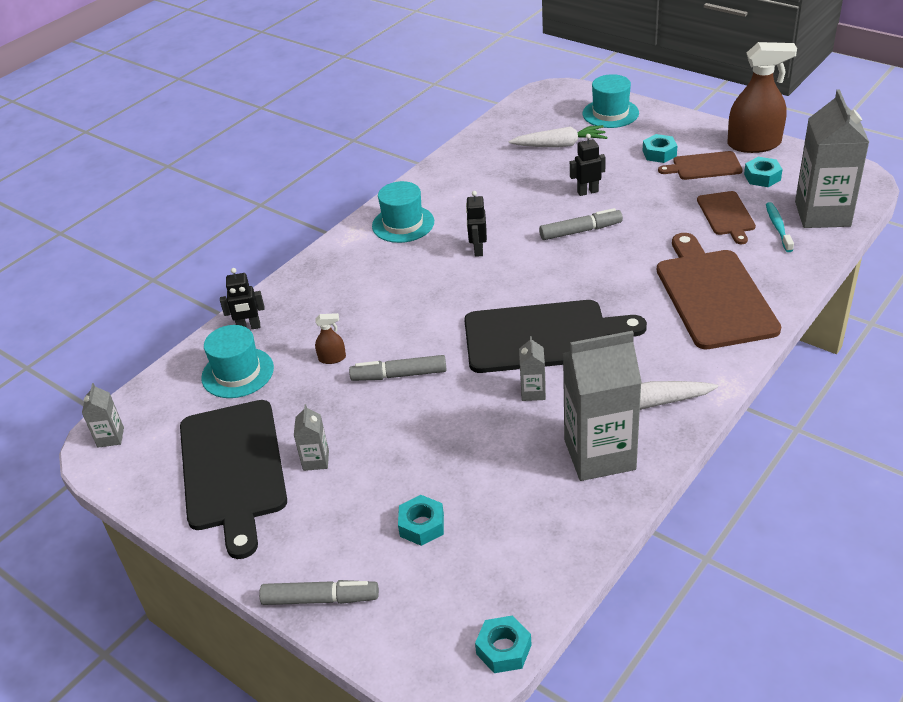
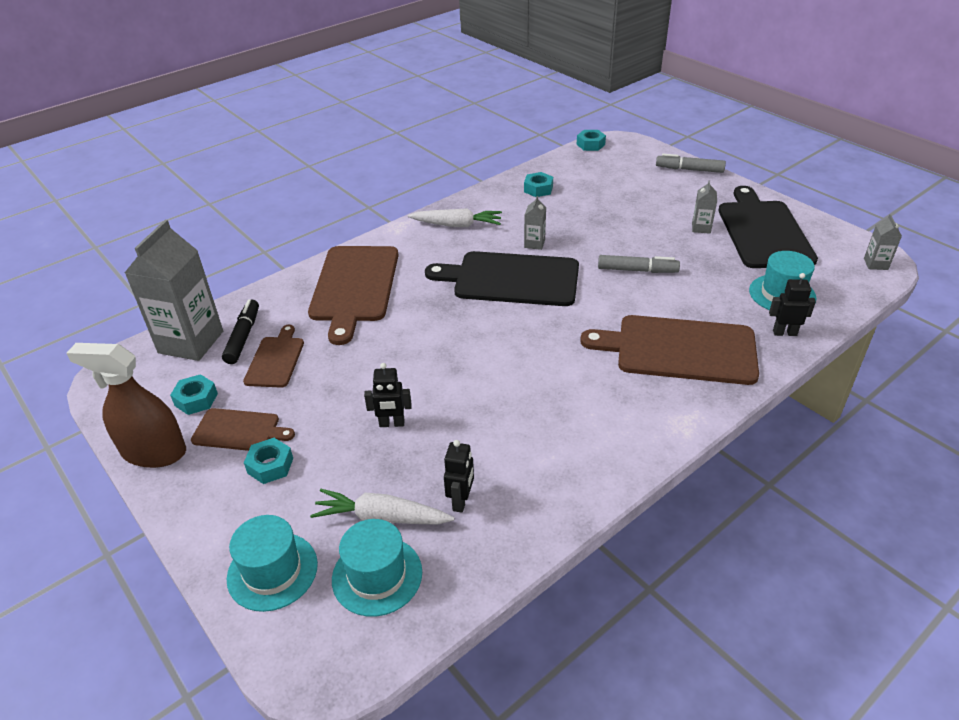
camera: 170 degrees left, 0 degrees up
brown spray bottle [315,313,346,364] -> none
turquoise hat [372,181,434,243] -> turquoise hat moved to [332,519,422,617]
turquoise nut [398,495,444,546] -> turquoise nut moved to [524,172,553,197]
black robot [466,191,487,257] -> black robot moved to [444,440,474,513]
grey marker [539,208,623,240] -> none
grey carton [563,331,642,481] -> none
turquoise toothbrush [766,202,794,252] -> black marker [222,299,259,364]
none -> brown cutting board [580,315,759,385]

